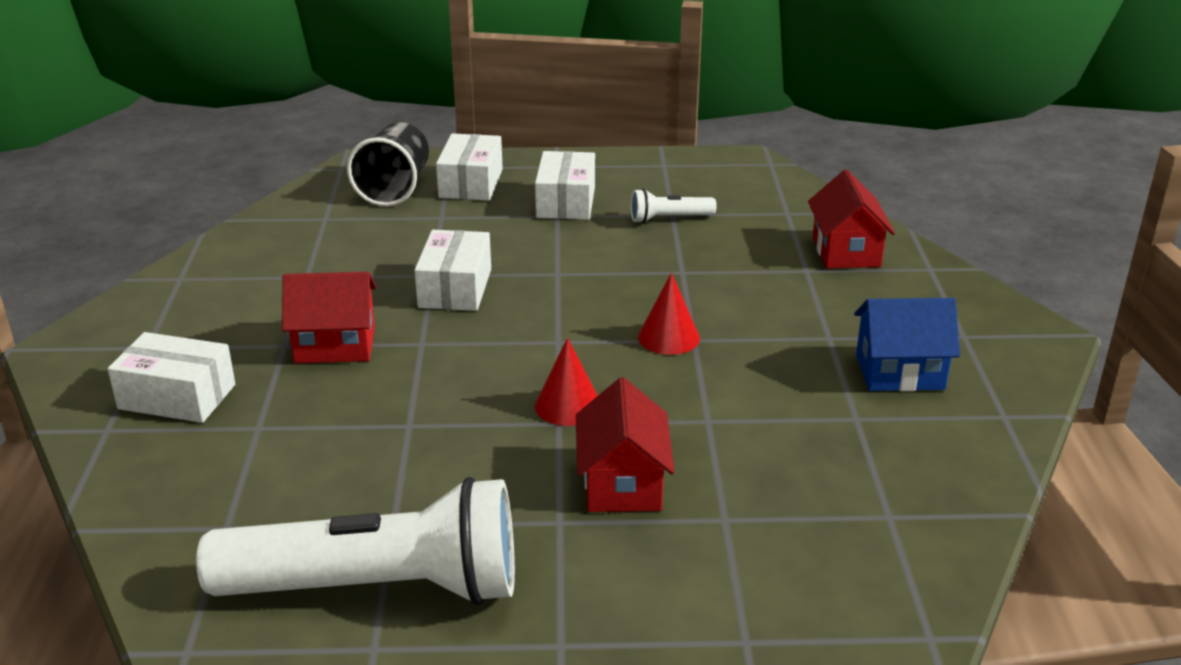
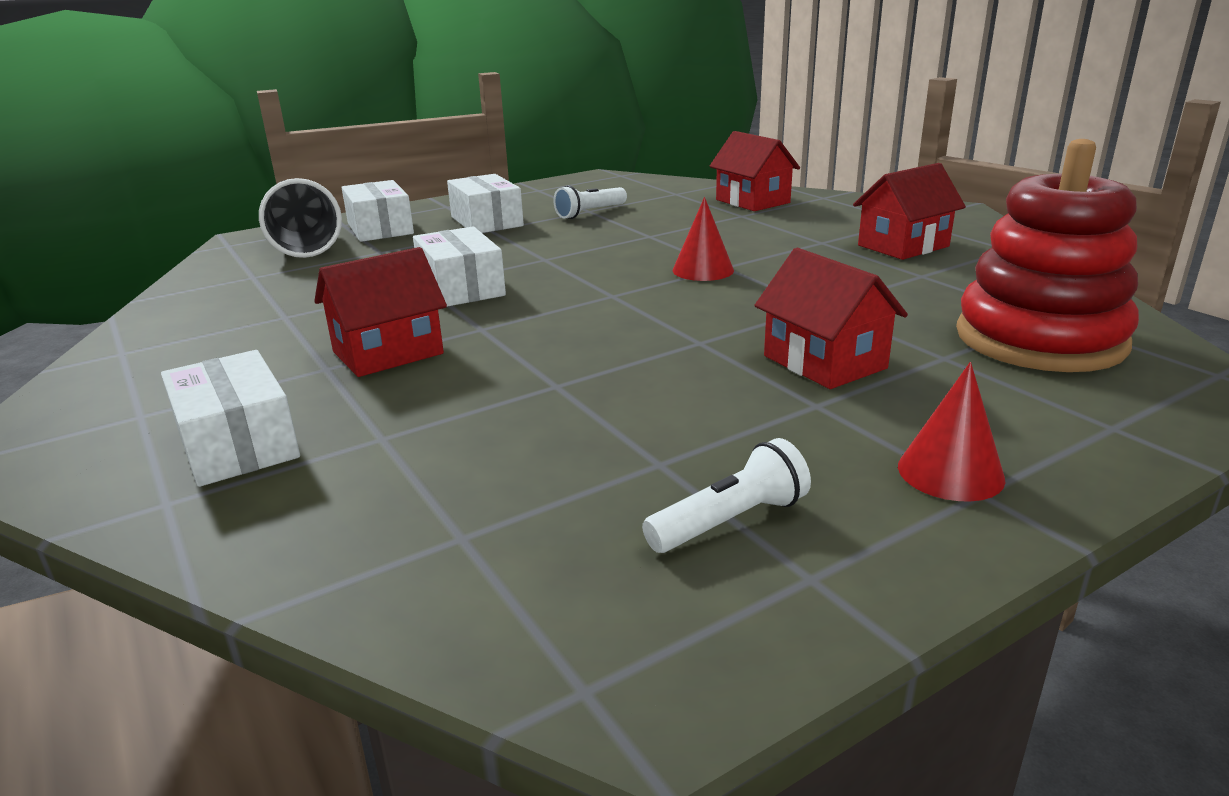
camera: 30 degrees left, 5 degrees down
white box [108,332,235,423] -> white box turned 75 degrees clockwise [161,350,300,487]
white flashlight [196,477,515,605] -> white flashlight [642,438,811,553], size x0.42
red cone [535,338,598,426] -> red cone moved to [898,362,1005,502]
blue house [854,298,960,392] -> red house [853,163,966,260]
none -> red stacking toy [956,139,1139,372]

